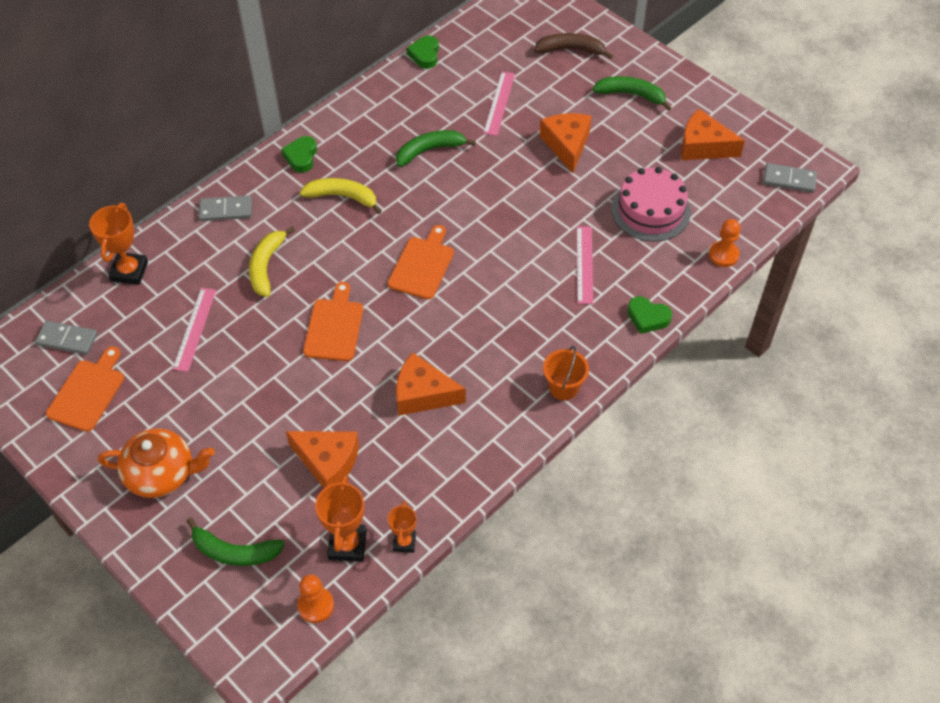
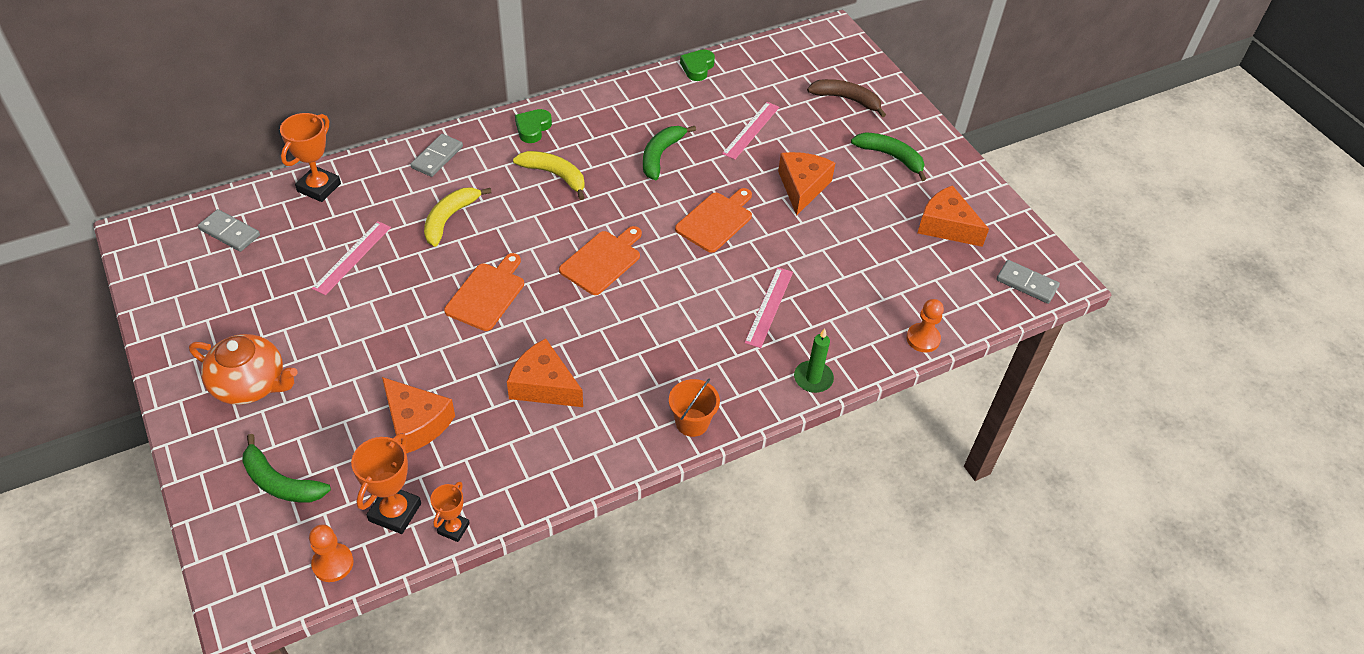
camera: 15 degrees right, 5 degrees down
orange cutting board [46,346,124,432] -> orange cutting board moved to [675,188,752,253]
grey domino [199,196,252,221] -> grey domino turned 75 degrees counterclockwise [411,134,463,177]
green banana [396,130,476,167] -> green banana turned 60 degrees counterclockwise [643,126,696,180]
pink cake [611,167,691,242] -> none
green heart [627,296,672,334] -> green candle [794,328,834,393]

